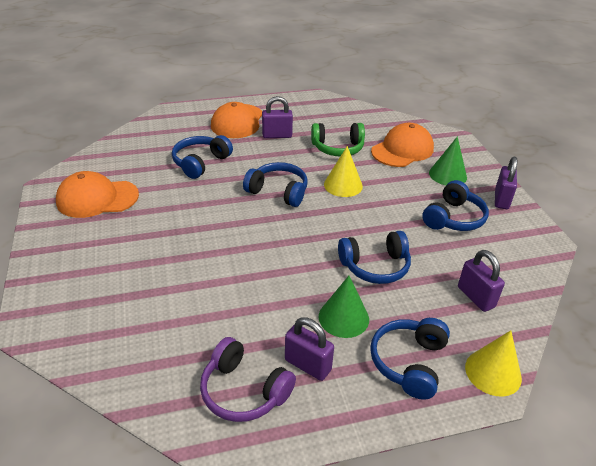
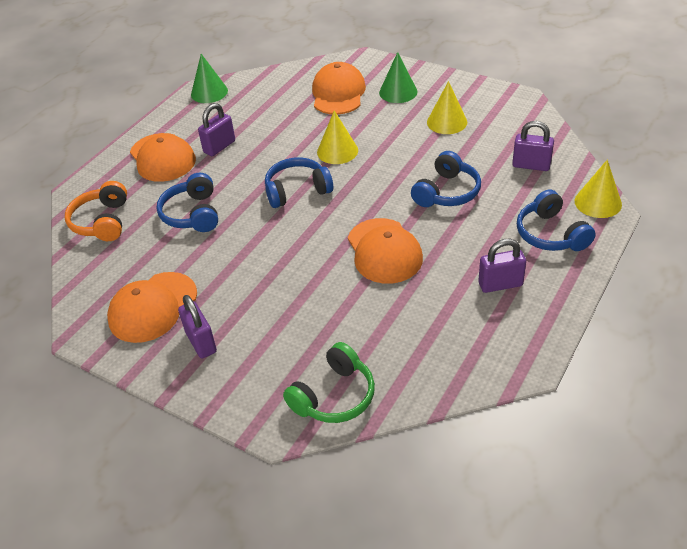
camera: 40 degrees left, 5 degrees up
purple headphones [200,337,296,422] -> none
green headphones [311,123,365,156] -> green headphones moved to [283,342,375,423]
green cone [319,276,369,338] -> green cone moved to [191,54,228,103]
blue headphones [422,180,489,231] -> yellow cone [427,81,467,134]
purple padlock [495,157,517,209] -> purple padlock moved to [178,295,217,358]
none -> orange headphones [65,181,127,241]
none -> orange cap [348,218,423,284]

